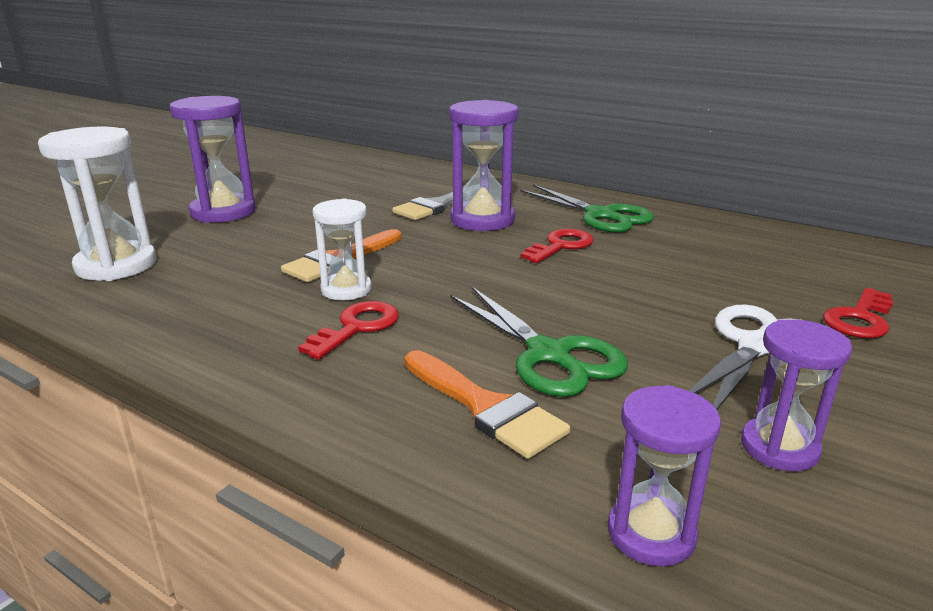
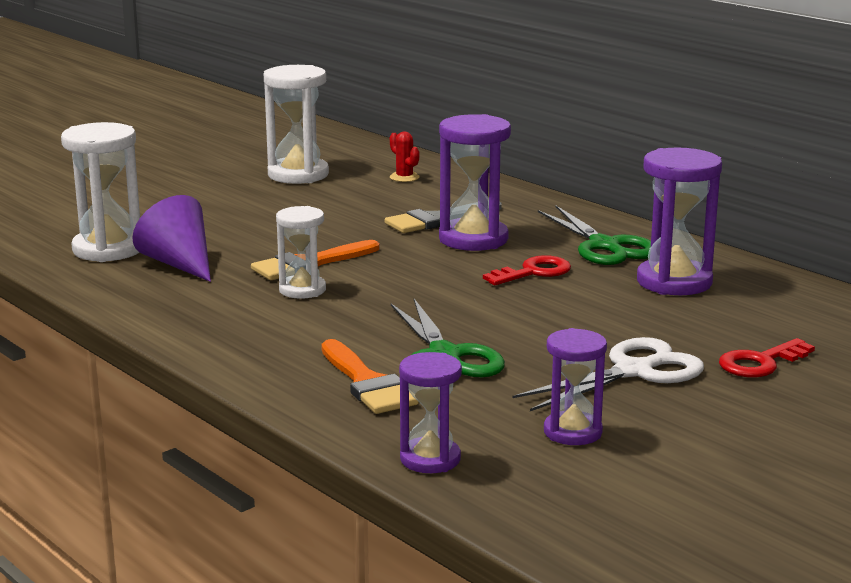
camera: 15 degrees right, 5 degrees down
purple hourglass [170,96,256,223] -> purple hourglass moved to [637,148,722,295]
red key [298,301,399,360] -> none
none -> purple cone [132,195,211,282]
none -> white hourglass [264,65,329,184]
none -> red cactus [390,131,420,182]

